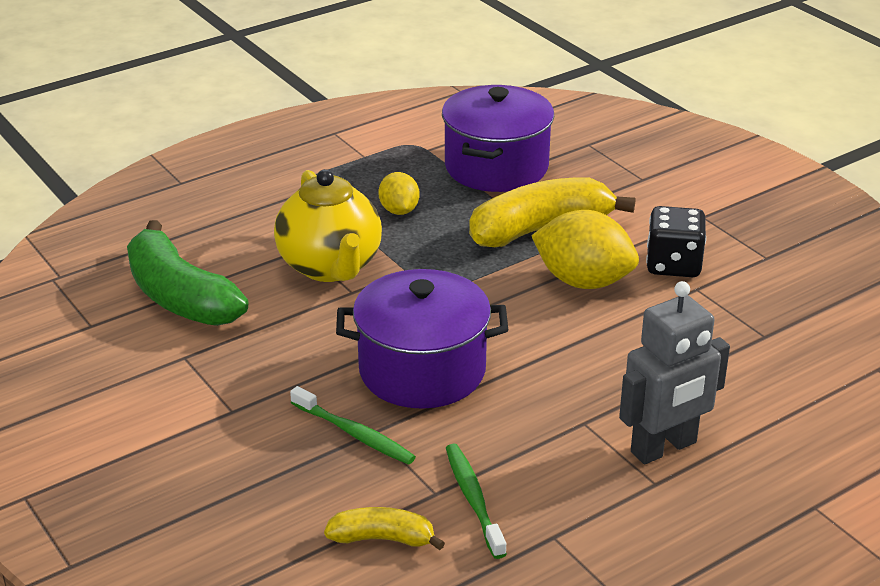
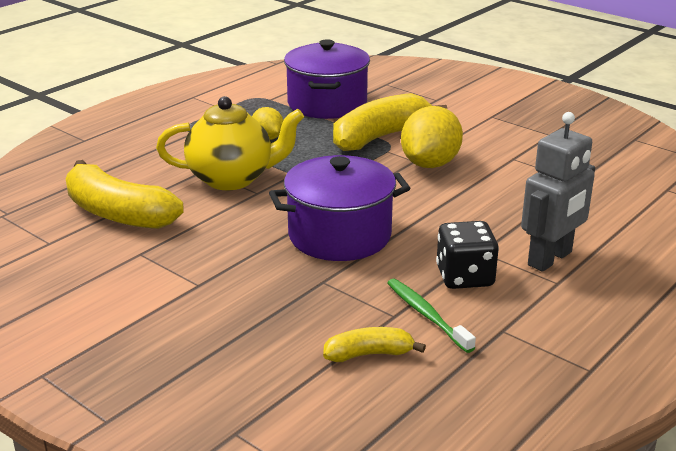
camera: 15 degrees left, 5 degrees down
green banana [127,220,248,326] -> yellow banana [66,160,184,229]
yellow teapot [274,169,382,282] -> yellow teapot turned 60 degrees counterclockwise [156,96,304,190]
green toothbrush [290,386,416,465] -> none
yellow lemon [531,210,639,289] -> yellow lemon turned 75 degrees counterclockwise [401,106,463,168]
black dice [646,206,706,277] -> black dice moved to [436,221,499,289]

